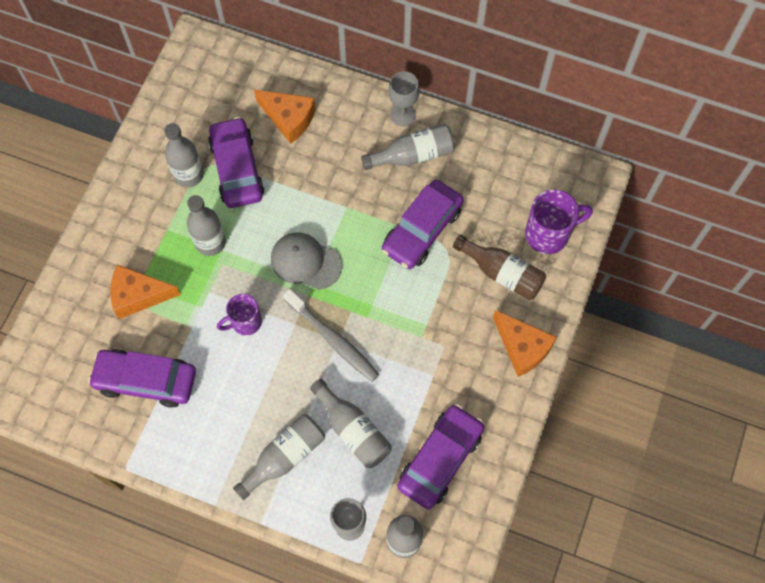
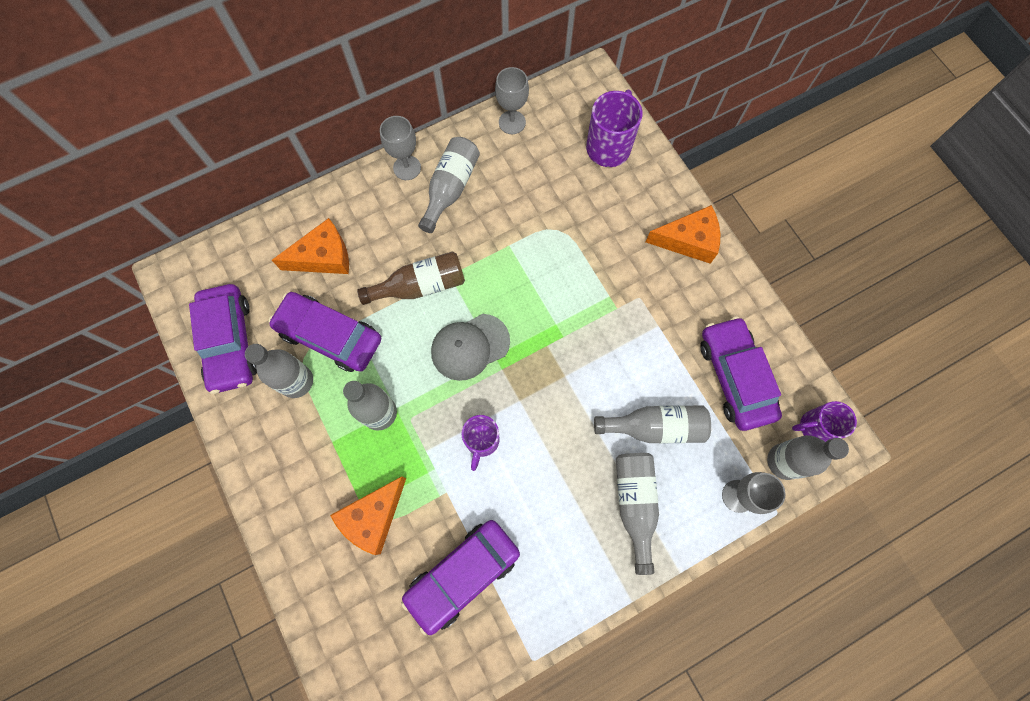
camera: 50 degrees left, 5 degrees up
grey toothbrush [283,289,379,382] -> none
purple car [382,180,464,269] -> purple car moved to [189,284,257,394]
brown bottle [453,235,546,300] -> brown bottle moved to [357,251,465,305]
none -> grey goblet [495,67,529,134]
none -> purple mug [792,401,857,442]

